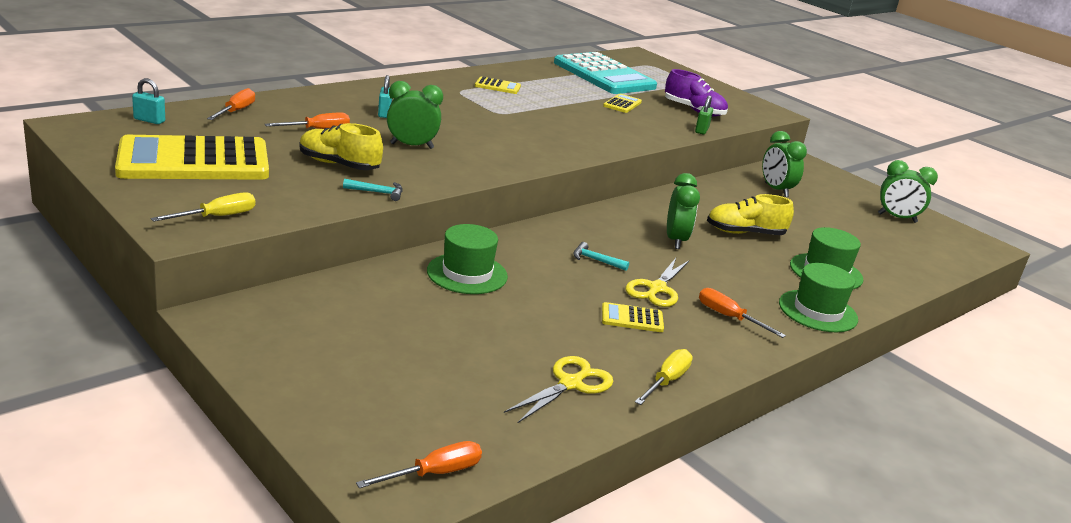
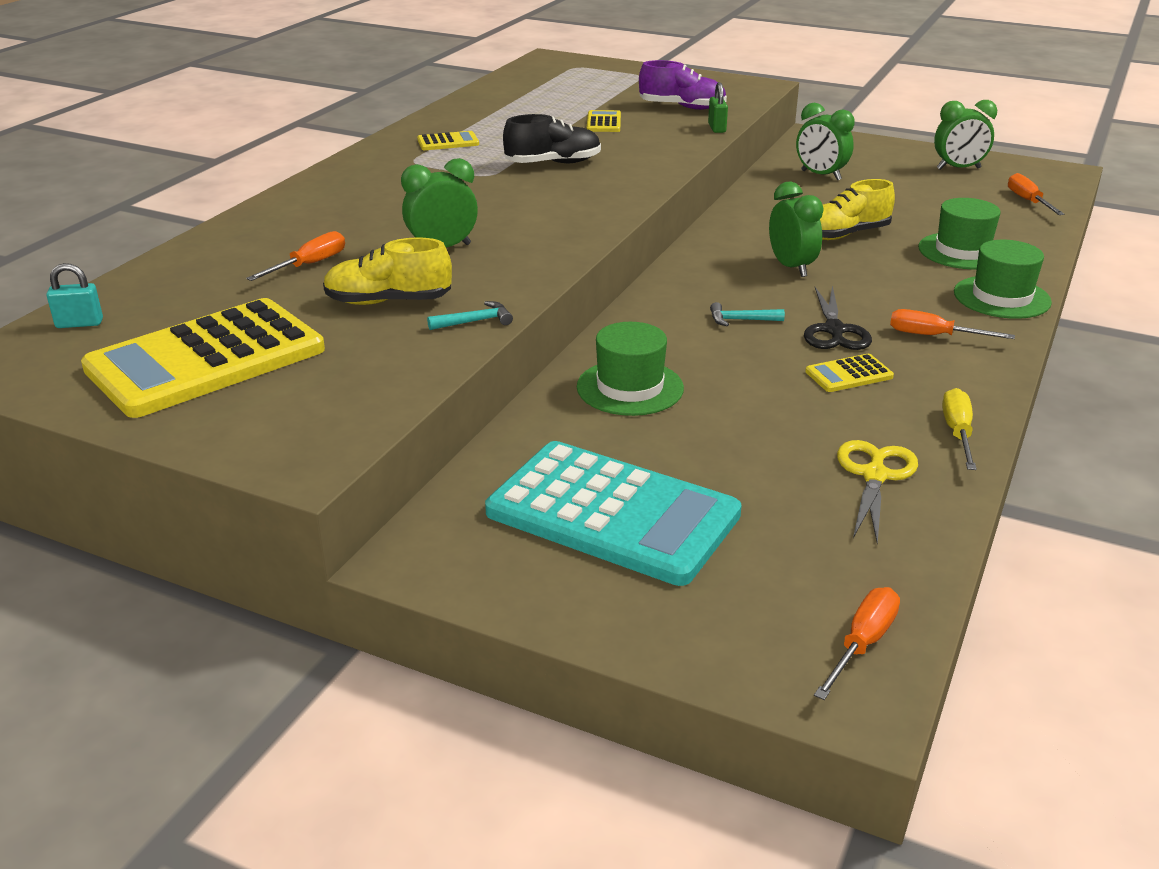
camera: 20 degrees left, 5 degrees up
yellow screwdriver [151,192,255,222] -> none
orange screwdriver [207,88,255,120] -> orange screwdriver moved to [1008,173,1064,215]
turquoise padlock [378,75,392,118] -> none
turquoise calculator [554,52,657,94] -> turquoise calculator moved to [485,441,742,586]
yellow scissors [625,258,689,307] -> black scissors [804,285,872,350]
none -> black shoe [503,114,601,163]

